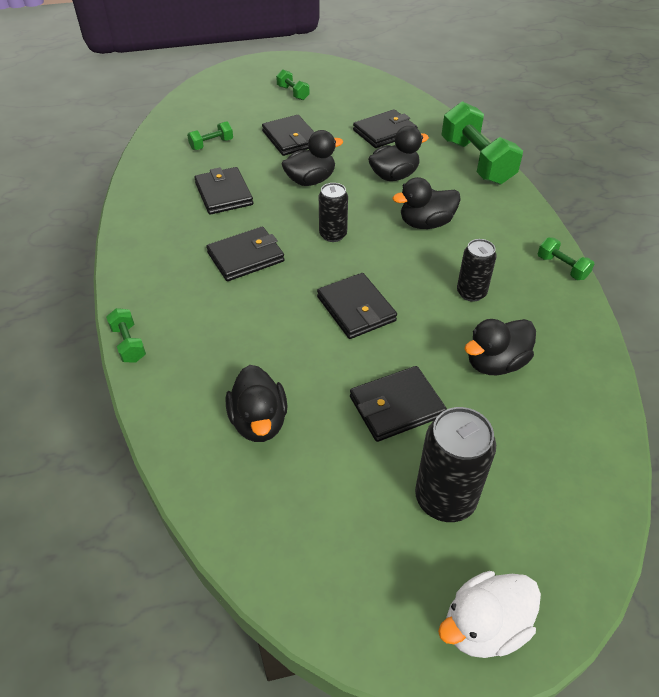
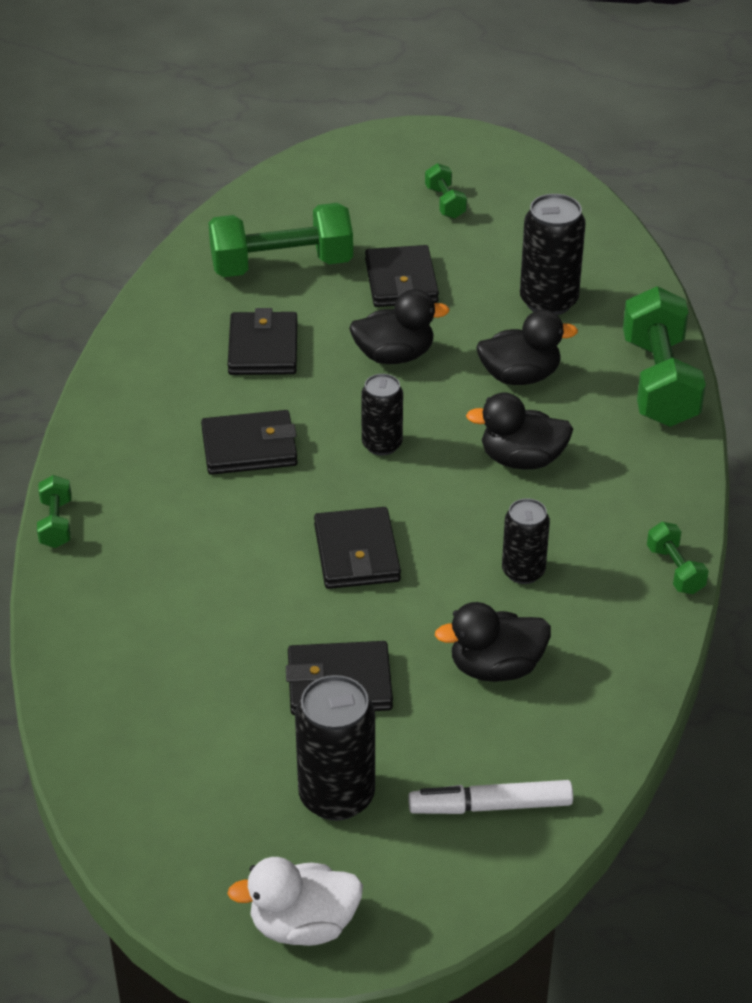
camera: 20 degrees right, 5 degrees down
green dumbbell [187,121,233,150] -> green dumbbell [208,203,353,277], size x2.13
black duck [226,365,287,442] -> none
black wallet [353,109,418,148] -> black can [520,194,586,315]
none -> white marker [408,780,573,814]

